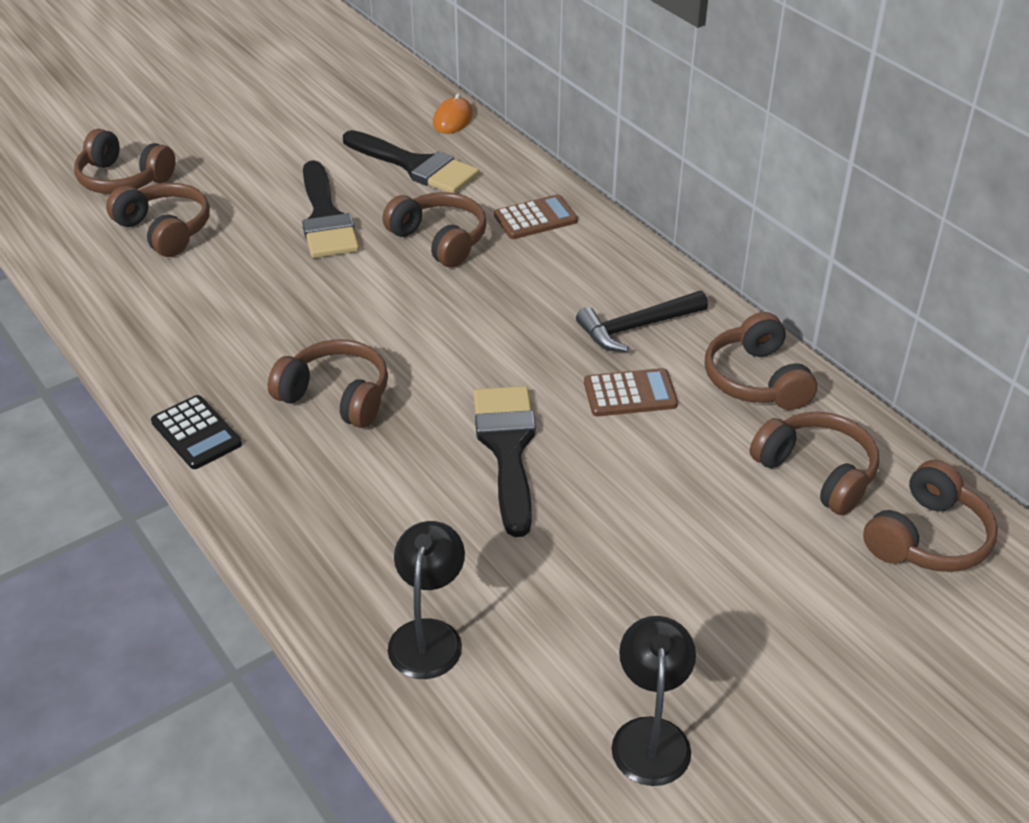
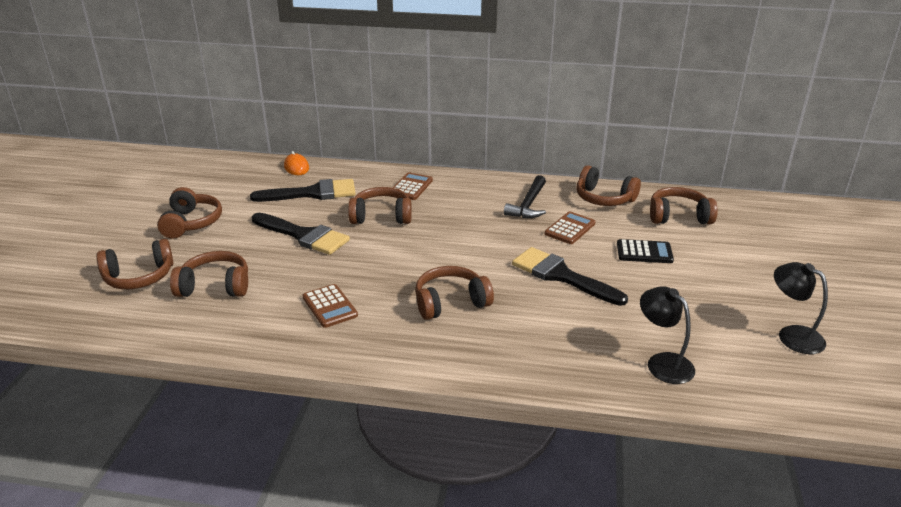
camera: 45 degrees left, 10 degrees down
black calculator [151,395,242,469] -> black calculator moved to [617,239,674,263]
brown headphones [863,460,998,572] -> brown headphones moved to [157,187,222,239]
none -> brown calculator [303,284,358,328]

